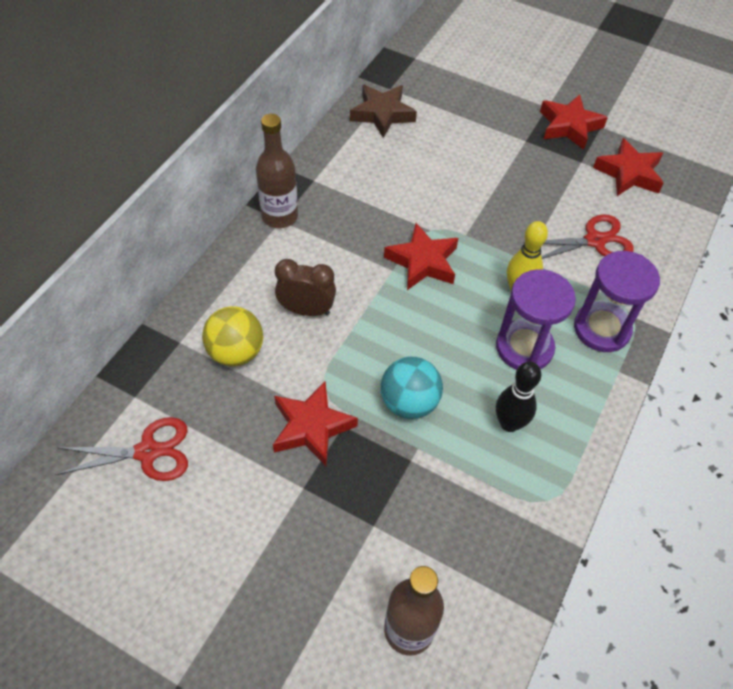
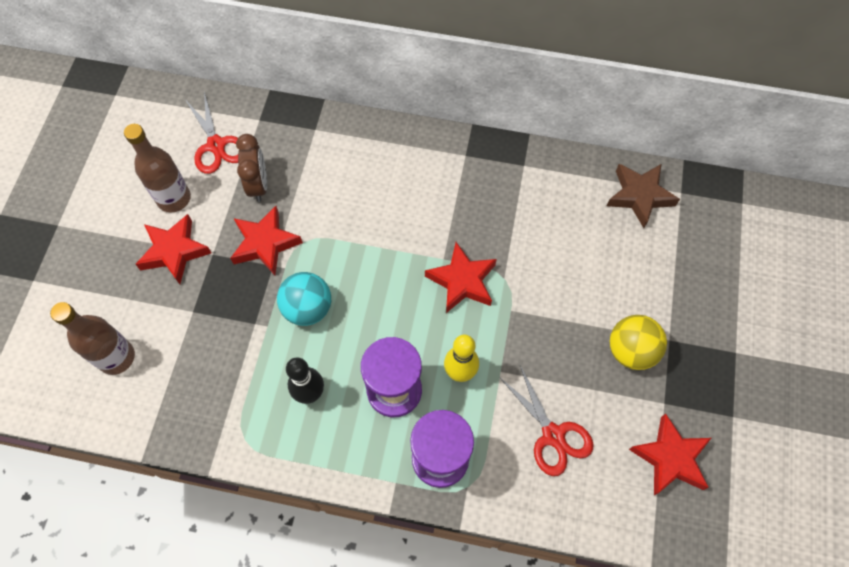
camera: 75 degrees right, 10 degrees up
yellow ball [202,306,263,367] -> yellow ball moved to [610,315,667,370]
brown bottle [256,114,298,228] -> brown bottle moved to [124,124,191,212]
brown clock [275,259,336,316] -> brown clock moved to [236,134,267,202]
red star [540,95,608,150] -> red star moved to [135,214,211,284]

